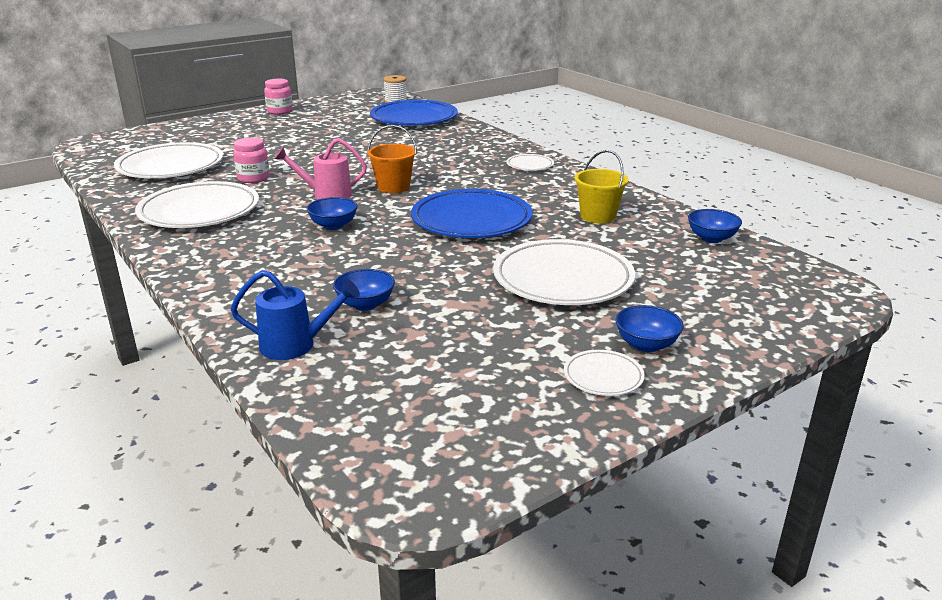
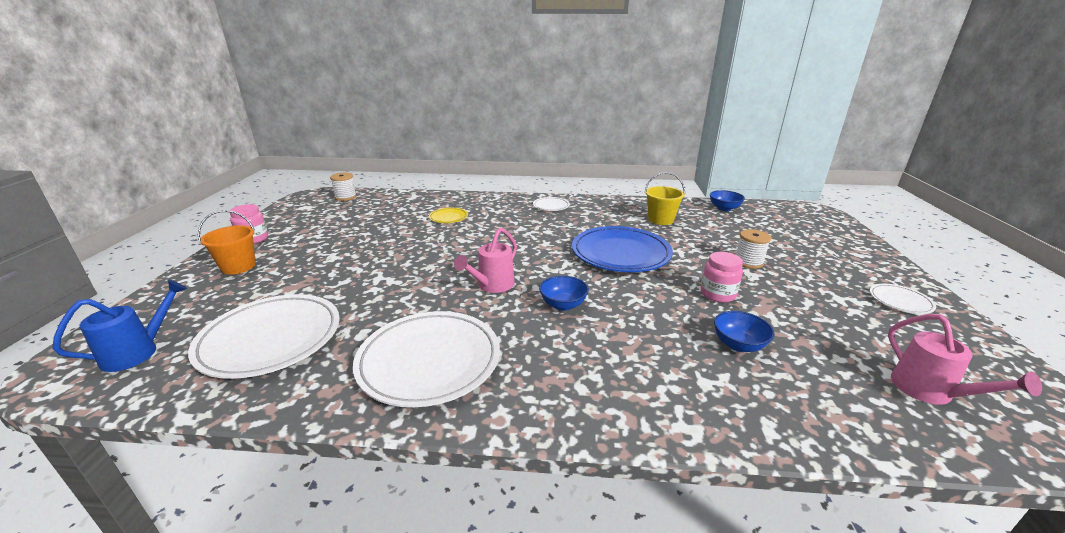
camera: 50 degrees left, 0 degrees up
blue watering can [231,270,360,360] -> blue watering can moved to [52,280,187,372]
pink jar [233,137,270,183] -> pink jar moved to [701,252,743,303]
orange bucket [367,125,417,193] -> orange bucket moved to [198,210,256,274]
blue plate [370,100,458,126] -> none
white plate [493,239,635,305] -> white spool [736,229,771,269]
blue bowl [616,305,684,352] -> none
none -> yellow plate [429,208,468,223]
none -> pink watering can [888,314,1042,405]

